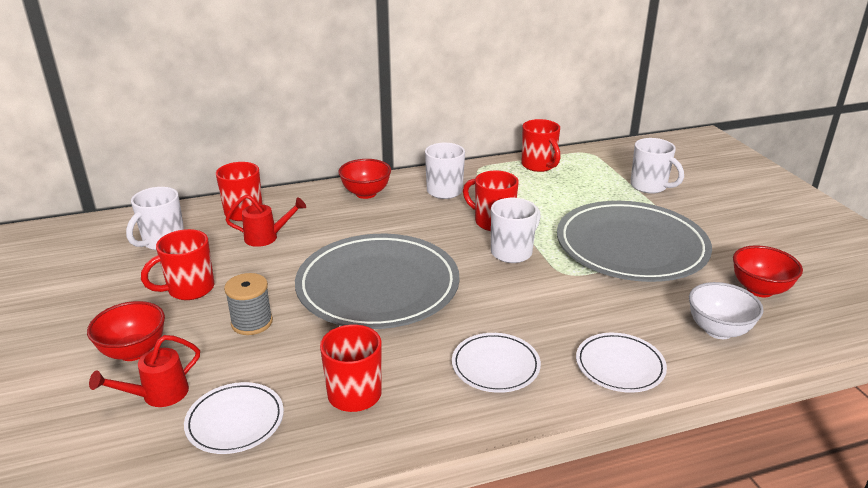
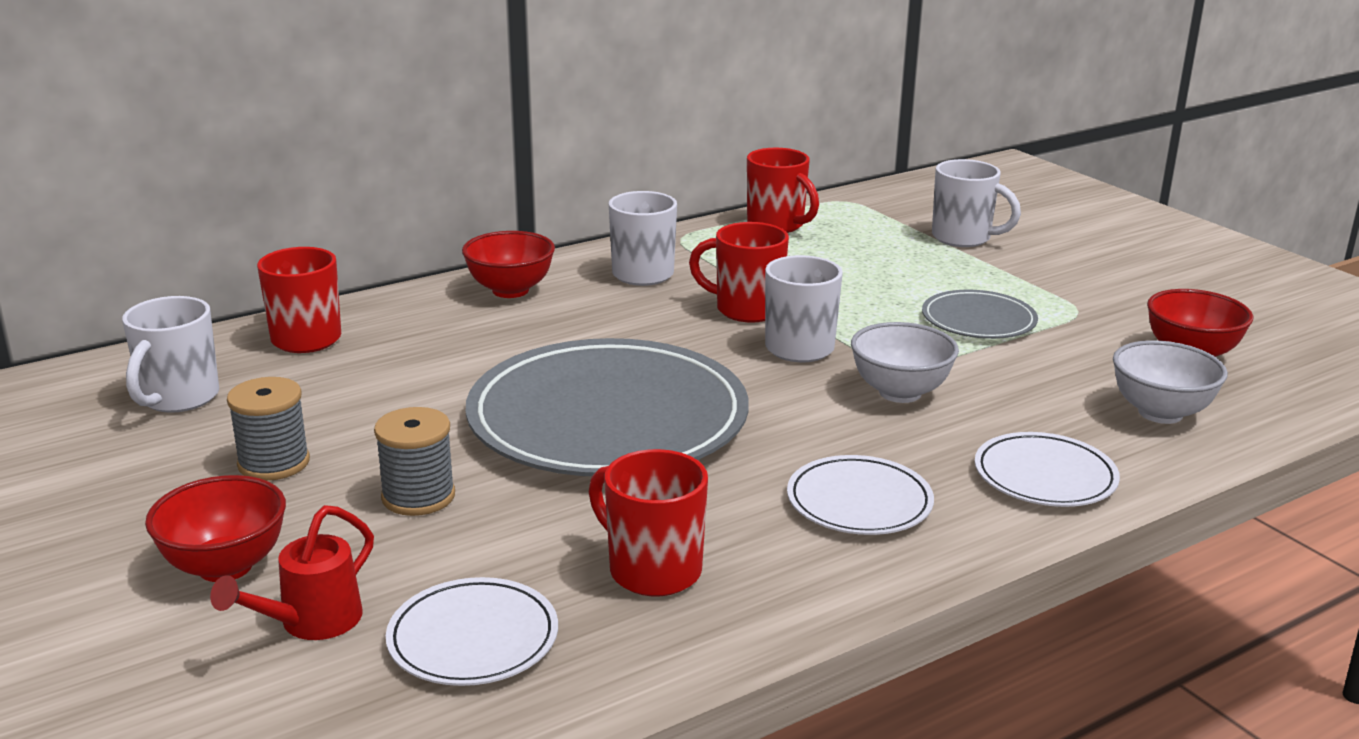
camera: 15 degrees left, 5 degrees down
red mug [141,229,214,300] -> grey spool [227,377,310,481]
red watering can [225,195,306,247] -> none
grey plate [557,201,712,282] -> grey plate [922,290,1038,339], size x0.47
none -> white bowl [851,322,959,403]

